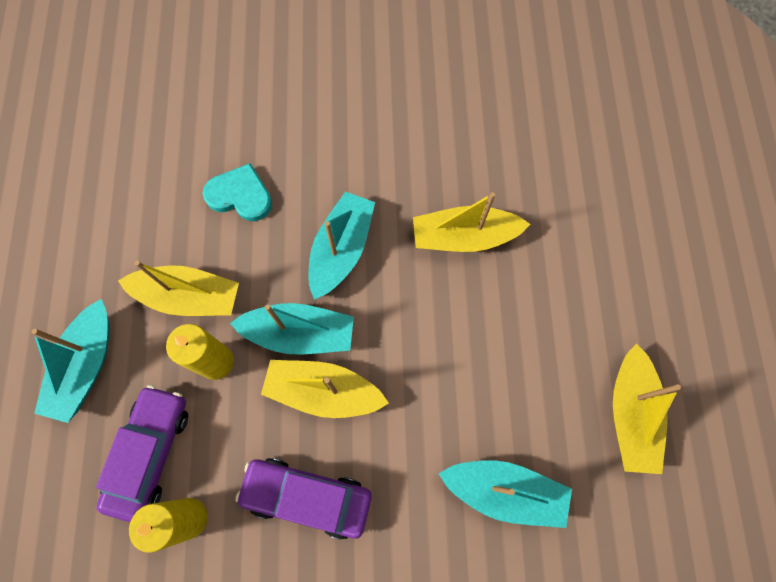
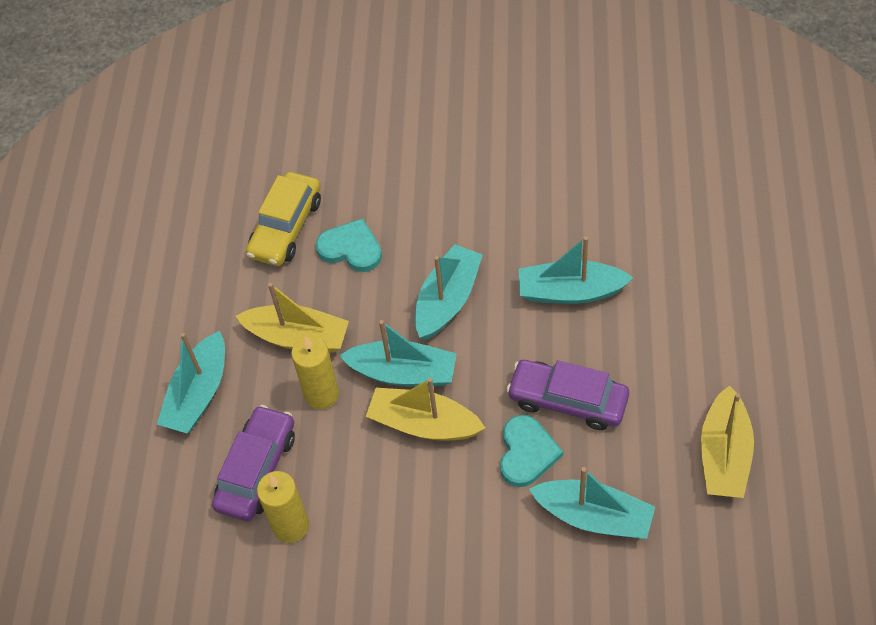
camera: 10 degrees right, 15 degrees down
purple car [235,458,372,539] -> purple car moved to [506,360,629,430]
yellow boat [413,192,530,252] -> turquoise boat [519,236,633,304]
none -> yellow car [246,172,321,266]
none -> turquoise heart [500,415,563,487]

